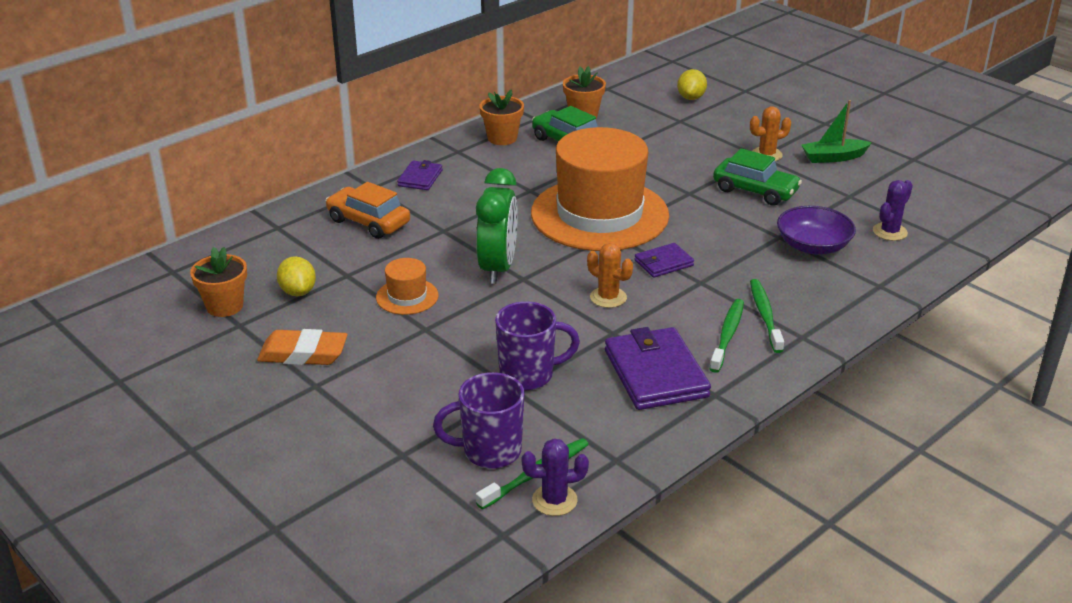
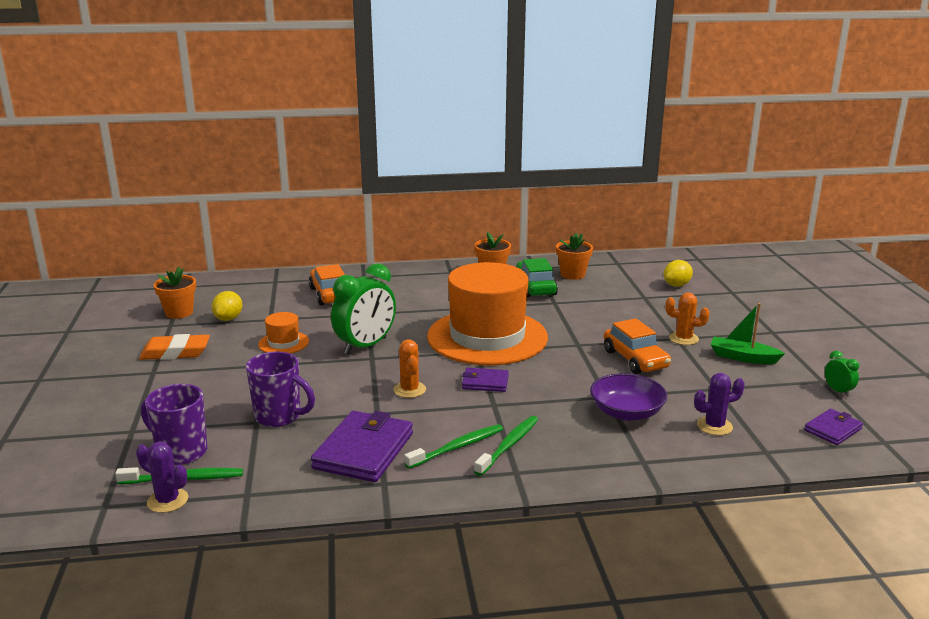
camera: 35 degrees right, 10 degrees down
orange eraser [257,329,347,365] -> orange eraser turned 45 degrees counterclockwise [139,334,210,360]
purple wallet [397,160,443,190] -> purple wallet moved to [804,409,863,445]
green car [713,148,802,206] -> orange car [604,318,671,374]
none -> green clock [825,351,859,397]

